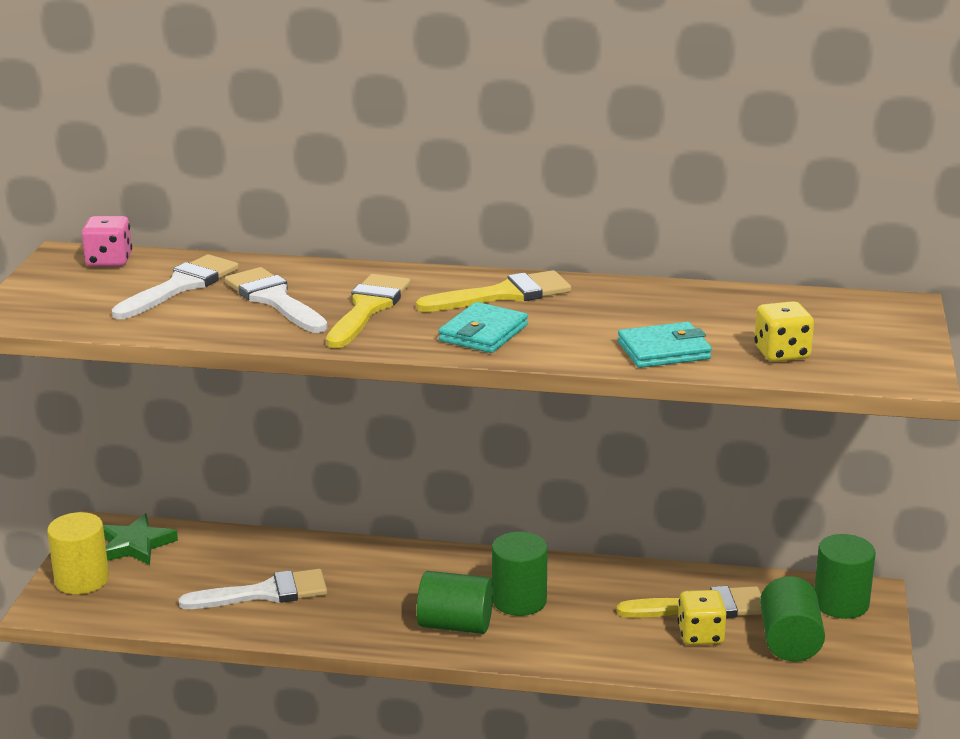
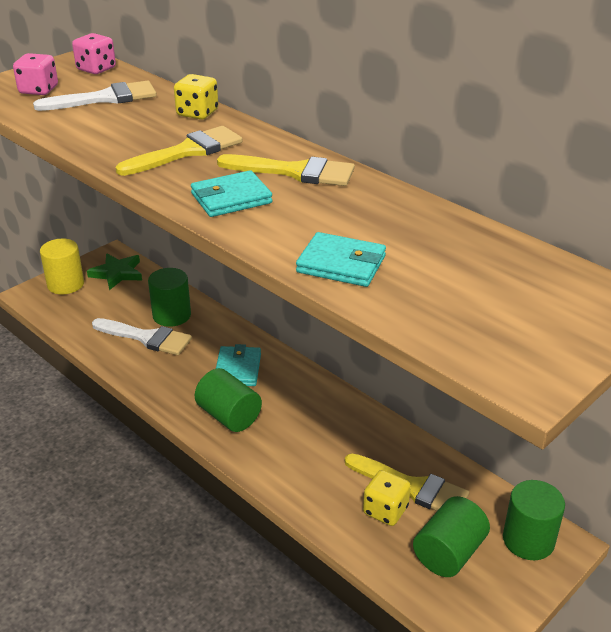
camera: 35 degrees right, 10 degrees up
white brush [225,267,327,333] -> none
green cylinder [492,532,548,616] -> green cylinder moved to [148,268,191,327]
yellow dice [754,301,814,362] -> yellow dice moved to [174,74,218,120]
none -> pink dice [13,53,58,95]
none -> turquoise wallet [216,344,261,386]

